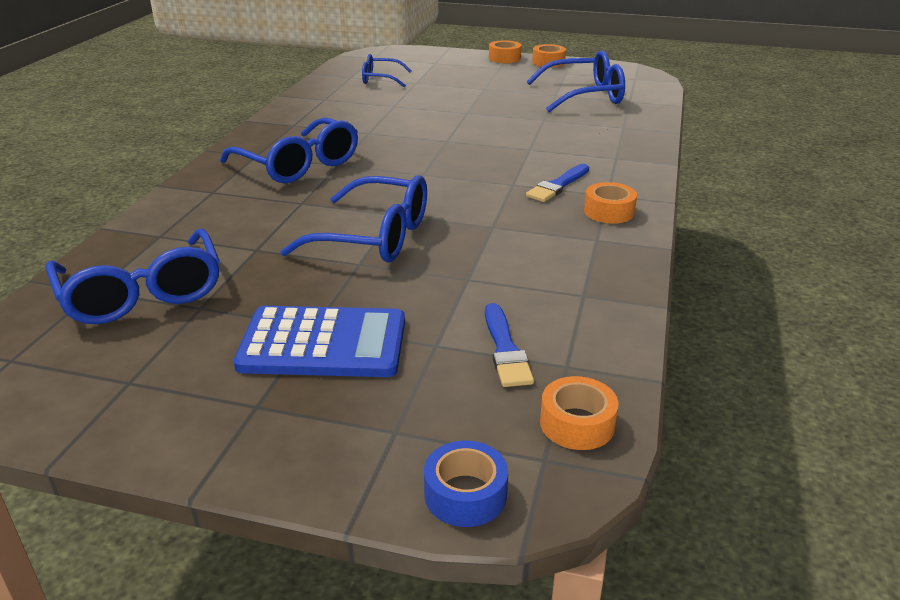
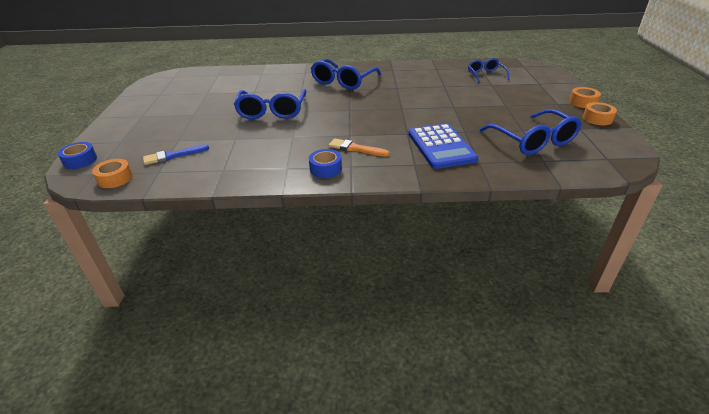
camera: 75 degrees right, 5 degrees up
blue glasses [46,229,220,324] -> none
blue calculator [234,306,405,377] -> blue calculator moved to [408,124,478,169]
blue brush [526,164,589,202] -> orange brush [329,138,390,157]
orange tape [584,182,637,224] -> blue tape [309,149,342,178]

